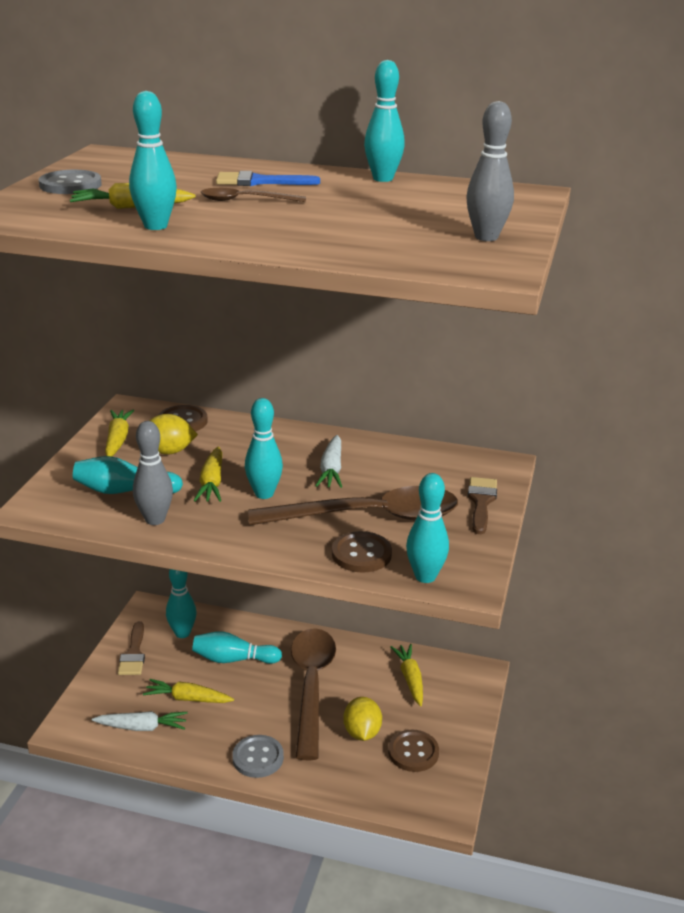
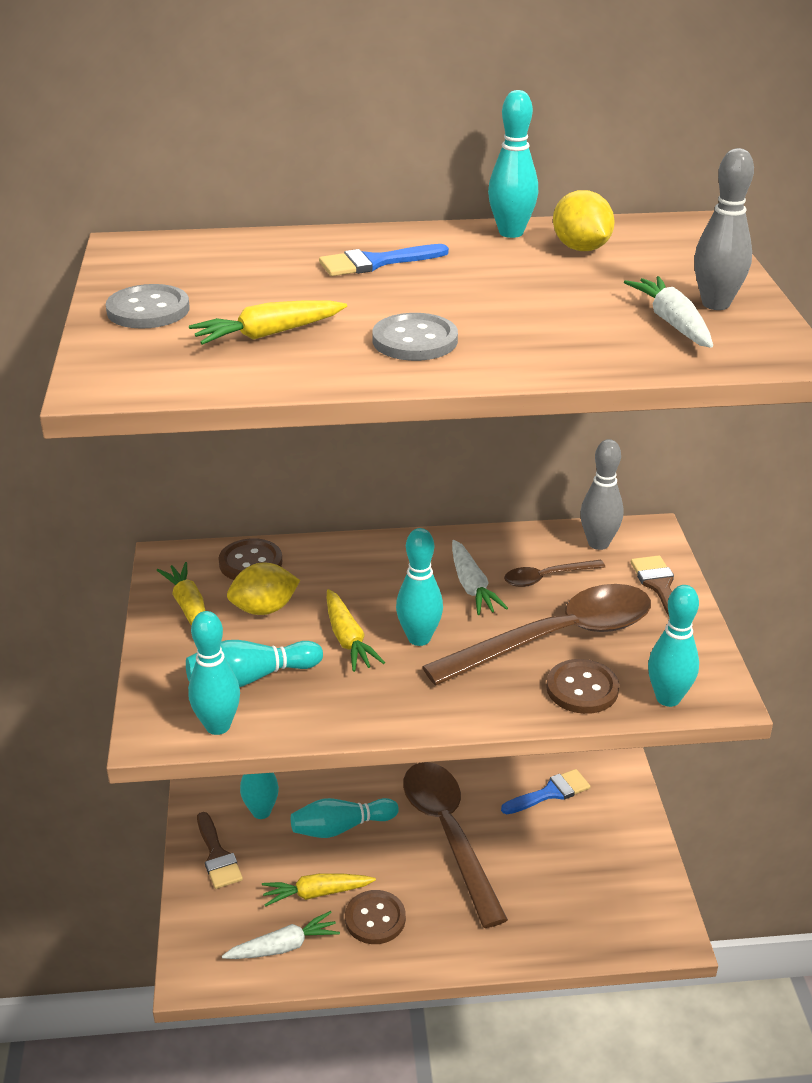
camera: 20 degrees left, 5 degrees up
turquoise bowling pin [129,91,177,230] -> turquoise bowling pin moved to [188,611,240,735]
grey bowling pin [133,421,173,525] -> grey bowling pin moved to [580,439,623,550]
brown spoon [201,188,306,202] -> brown spoon moved to [504,560,605,587]
grey button [232,735,284,778] -> grey button moved to [372,313,458,361]
yellow lemon [343,697,382,741] -> yellow lemon moved to [553,190,615,251]
brown button [388,730,439,772] -> brown button moved to [345,890,406,944]
yellow carrot [390,644,423,706] -> blue brush [501,769,590,814]
none -> white carrot [624,276,713,348]

